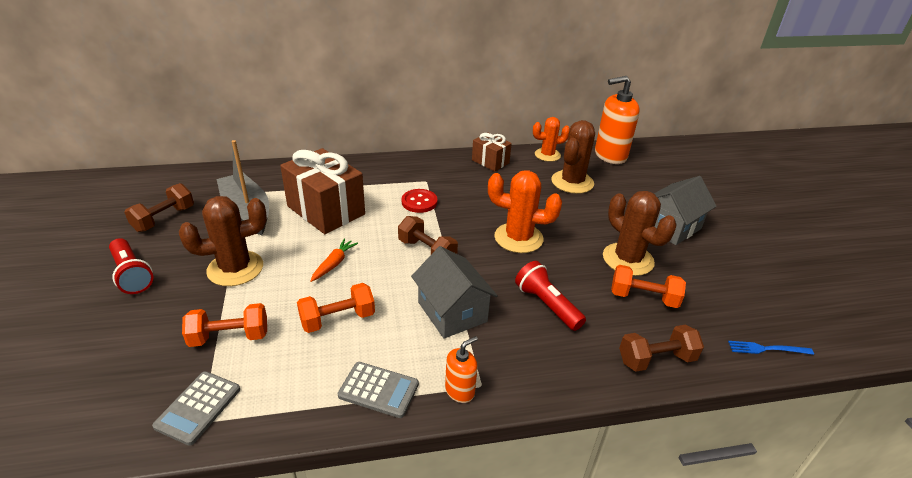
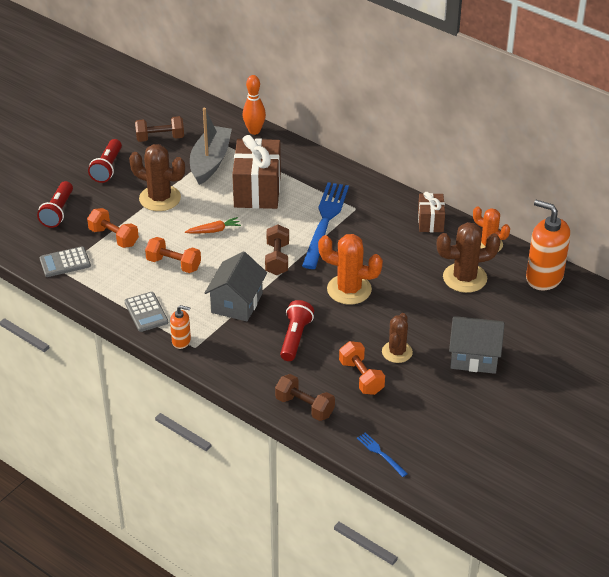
camera: 50 degrees right, 5 degrees up
red button [402,189,437,213] -> blue fork [302,183,349,269]
orange cactus [488,170,562,253] -> orange cactus turned 45 degrees counterclockwise [318,234,383,305]
brown cactus [603,191,677,276] -> brown cactus [382,313,413,363], size x0.66
none -> red flashlight [37,181,73,228]
none -> orange bowling pin [243,75,266,135]

